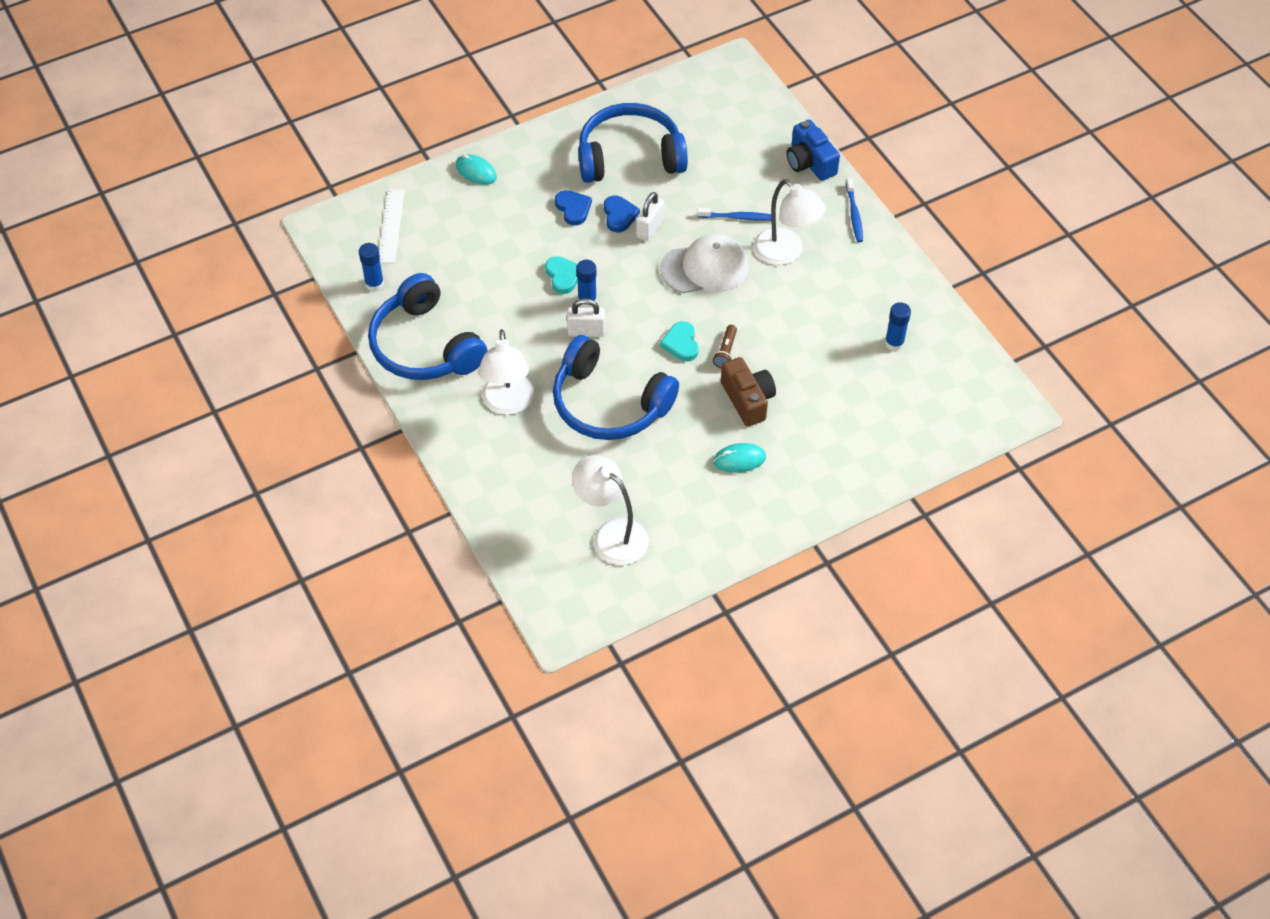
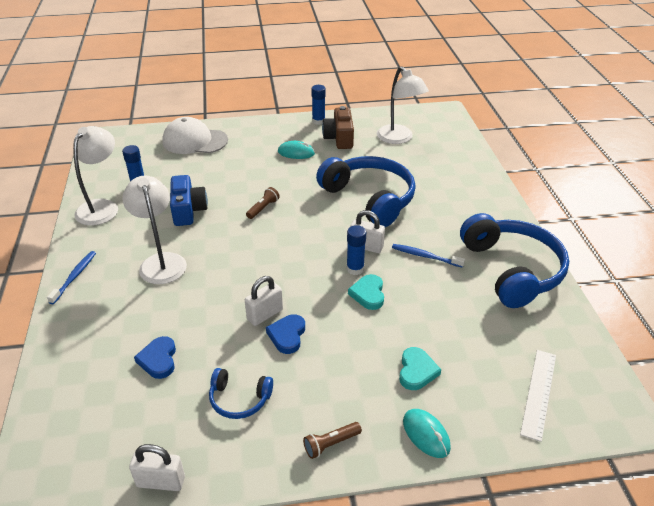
camera: 160 degrees left, 15 degrees down
blue glue stick [359,243,384,291] -> blue glue stick moved to [311,85,326,125]
white lamp [478,329,534,415] -> white lamp moved to [73,126,118,226]
blue heart [555,190,592,226] -> blue heart moved to [134,336,176,379]
blue headphones [578,103,688,183] -> blue headphones [209,368,273,419], size x0.47
white cap [660,234,749,293] -> white cap moved to [162,117,228,154]
turquoise heart [660,321,699,361] -> turquoise heart moved to [399,347,441,390]
blue toothbrush [697,208,771,221] -> blue toothbrush moved to [392,244,465,268]
brown camera [721,357,776,426] -> brown camera moved to [322,106,354,149]
blue camera [786,120,840,181] -> blue camera moved to [170,175,208,226]
none -> white padlock [129,444,185,491]
none -> brown flashlight [303,422,362,459]

